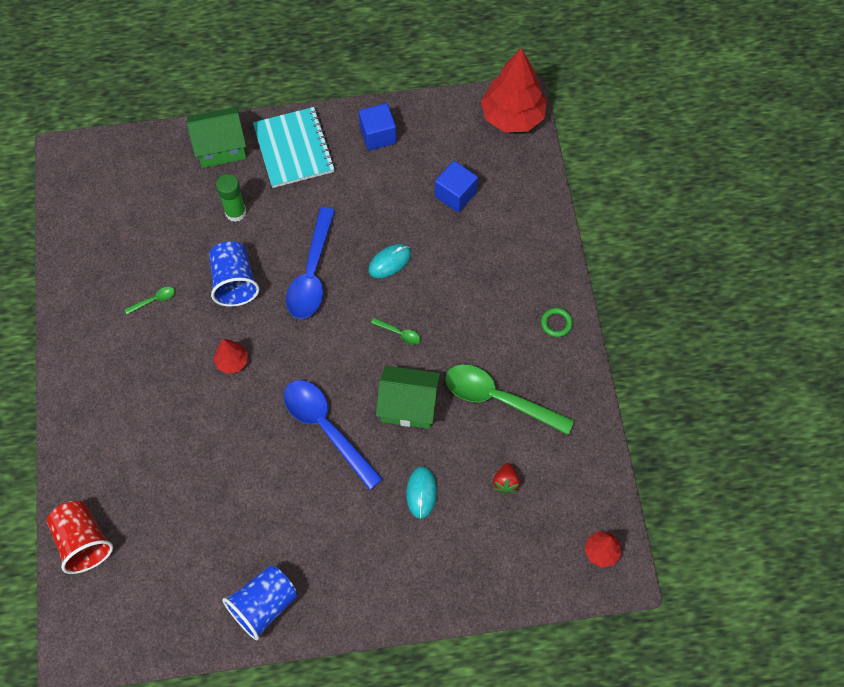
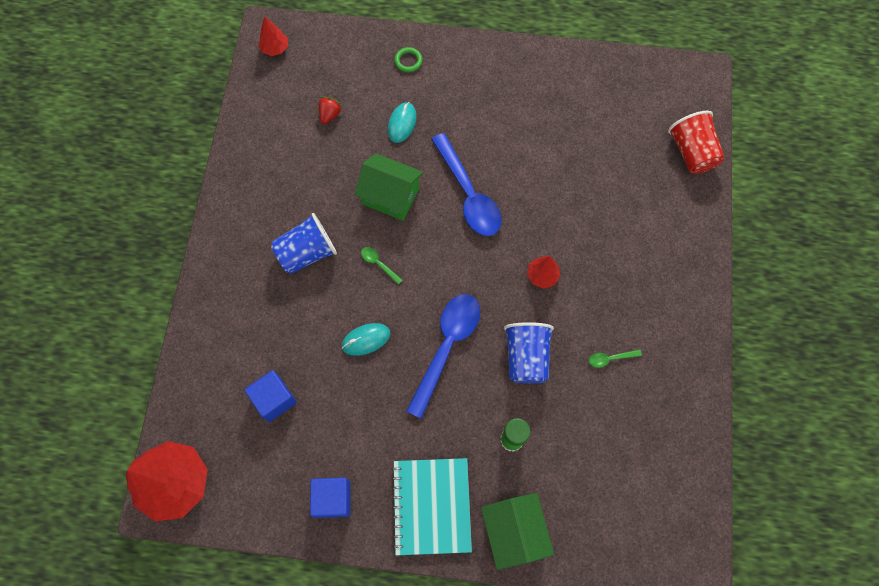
camera: 165 degrees left, 5 degrees up
green house [187,107,246,168] -> green house turned 75 degrees clockwise [481,493,554,570]
blue cup [222,565,297,640] -> blue cup moved to [271,213,337,274]
green spoon [445,364,574,435] -> none
green ring [541,308,573,337] -> green ring moved to [394,47,423,72]

